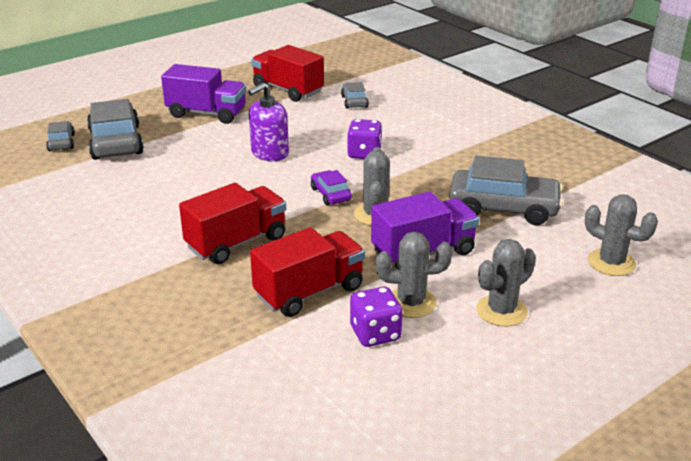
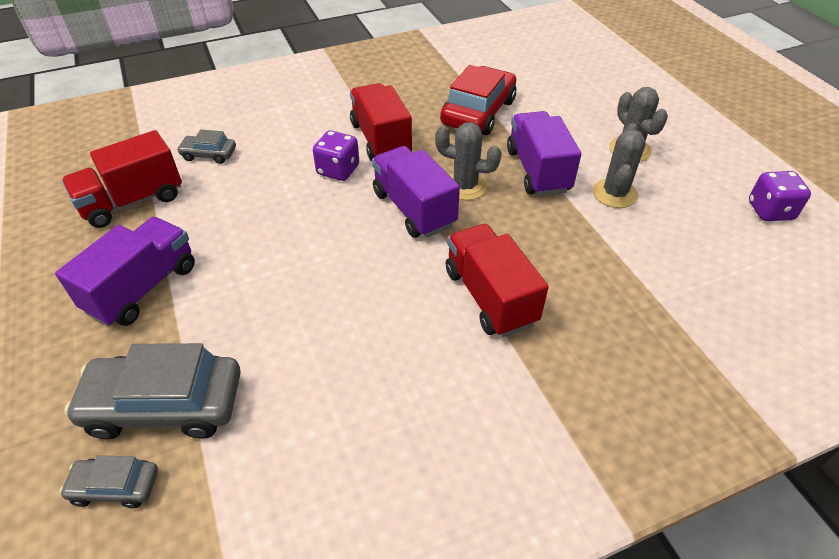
camera: 75 degrees left, 15 degrees up
purple soap dispenser [248,83,289,161] -> none
red truck [250,227,365,317] -> red truck moved to [350,83,412,161]
purple car [311,170,352,205] -> purple truck [372,146,460,238]
purple dice [350,287,403,347] -> purple dice moved to [749,171,811,221]
grey car [449,156,563,225] -> red car [440,65,516,135]
grey cactus [585,194,658,276] -> none

